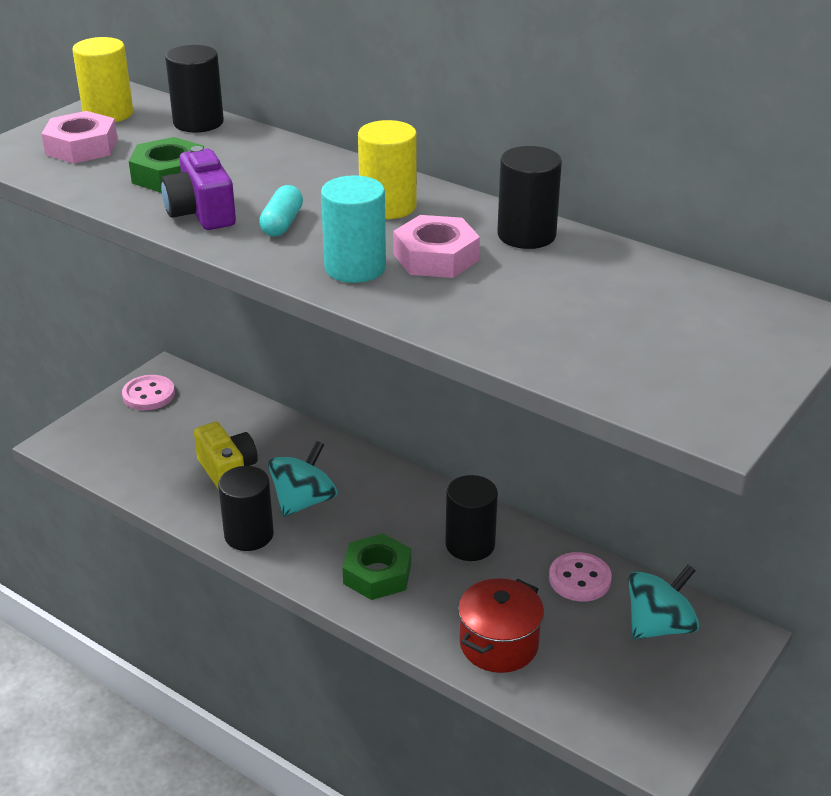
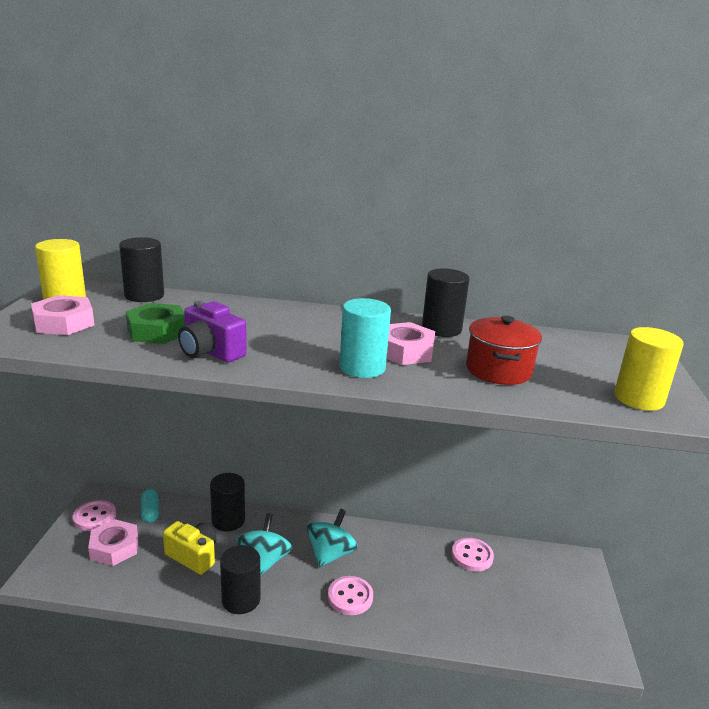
camera: 30 degrees left, 10 degrees down
turquoise capsule [259,185,303,236] -> turquoise capsule moved to [141,489,159,523]
green nut [342,534,411,600] -> pink button [328,576,373,615]
yellow cylinder [358,120,417,219] -> yellow cylinder moved to [614,327,684,411]
black cylinder [446,475,498,561] -> black cylinder moved to [210,473,245,531]
red pot [458,578,544,673] -> red pot moved to [466,316,542,385]
turquoise spinning top [628,564,699,639] -> turquoise spinning top moved to [306,509,358,567]
none -> pink nut [88,519,138,566]

